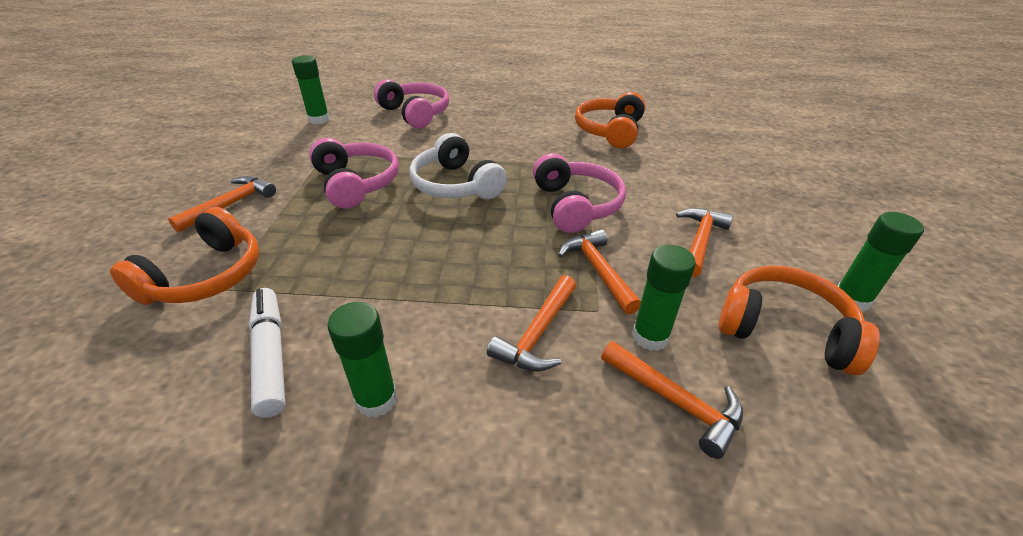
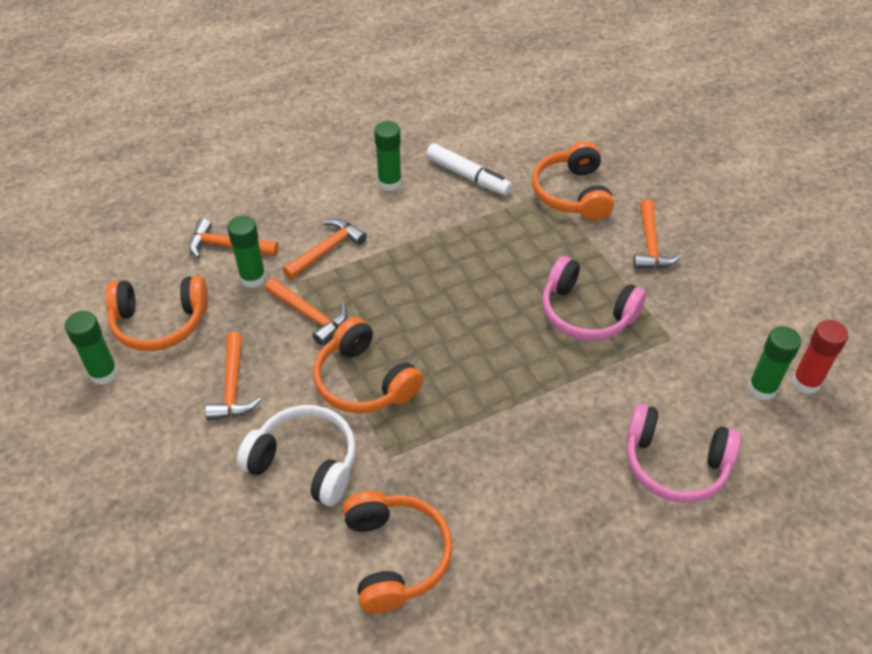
camera: 150 degrees right, 10 degrees up
white headphones [409,133,507,199] -> white headphones moved to [237,405,356,506]
orange hammer [487,275,576,371] -> orange hammer turned 45 degrees clockwise [283,219,367,280]
pink headphones [533,153,626,233] -> orange headphones [313,317,423,413]
none -> red glue stick [792,320,848,394]

